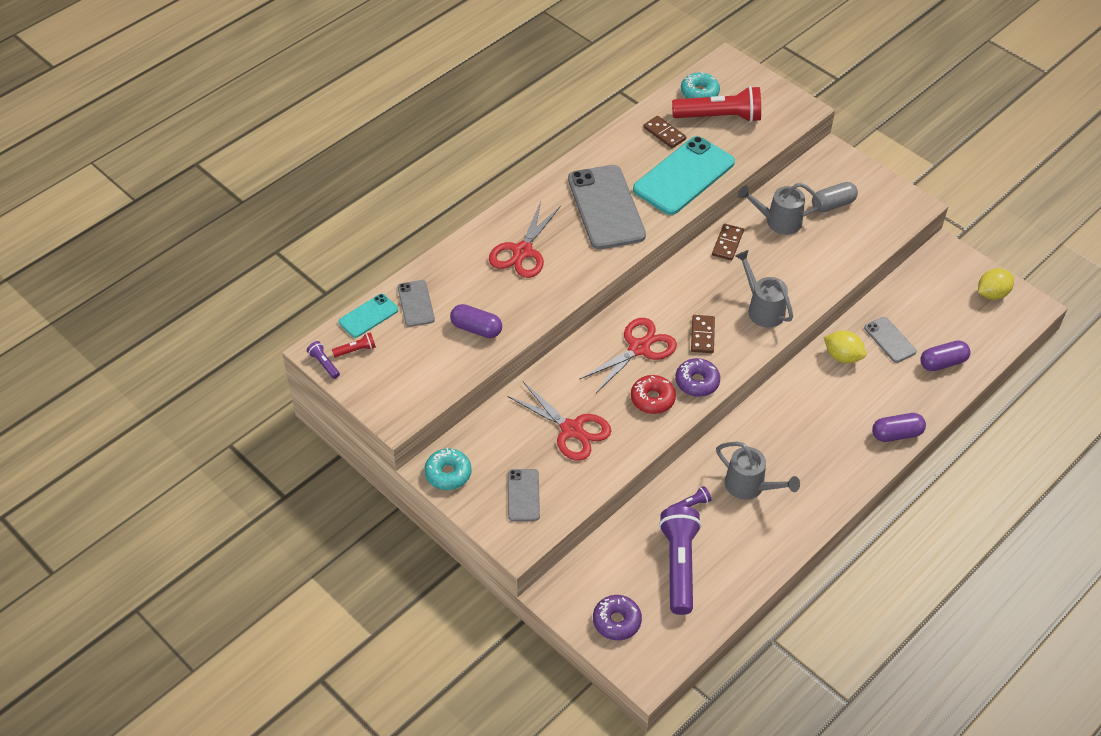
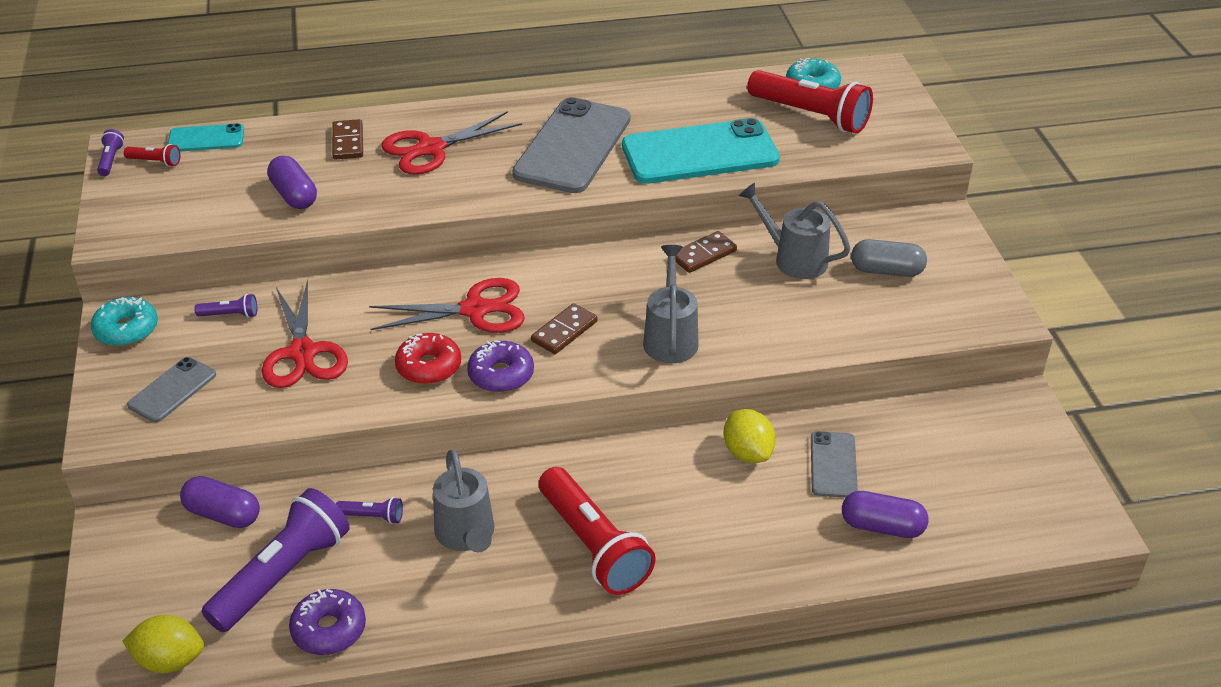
camera: 35 degrees right, 10 degrees down
grey phone [398,280,435,327] -> none
purple donut [593,595,642,640] -> purple donut moved to [289,589,366,655]
brown domino [643,116,686,148] -> brown domino moved to [332,119,363,160]
purple capsule [872,413,926,442] -> purple capsule moved to [180,476,260,528]
yellow lemon [978,268,1014,300] -> yellow lemon moved to [122,615,204,673]
none -> purple flashlight [194,294,257,318]
none -> red flashlight [539,467,656,595]

